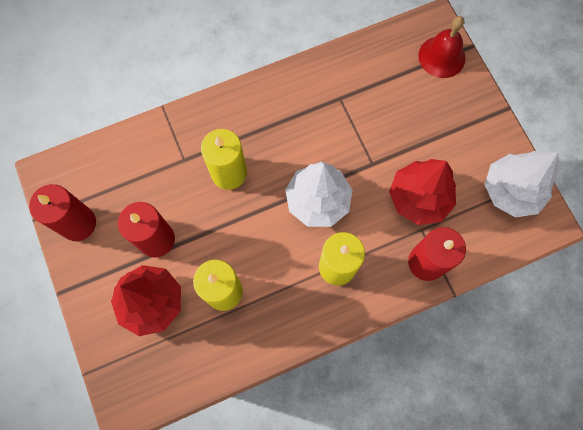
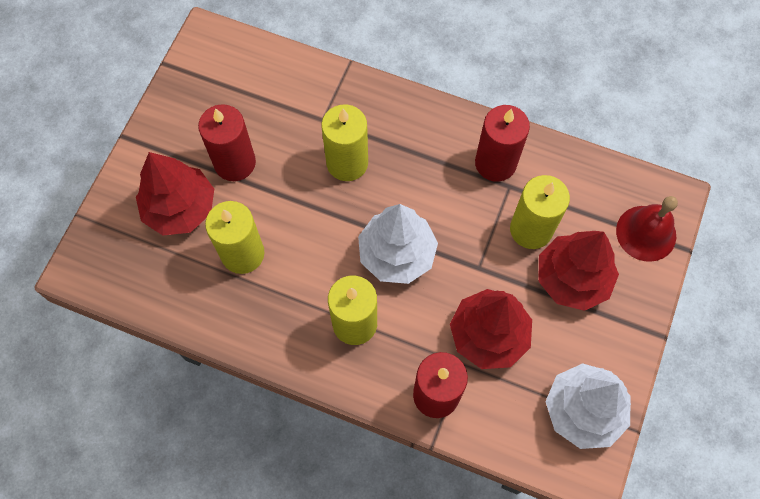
camera: 45 degrees right, 5 degrees down
red candle [29,184,96,241] -> red candle moved to [475,105,530,182]
none -> yellow candle [510,175,570,249]
none -> red tree [538,231,619,311]

